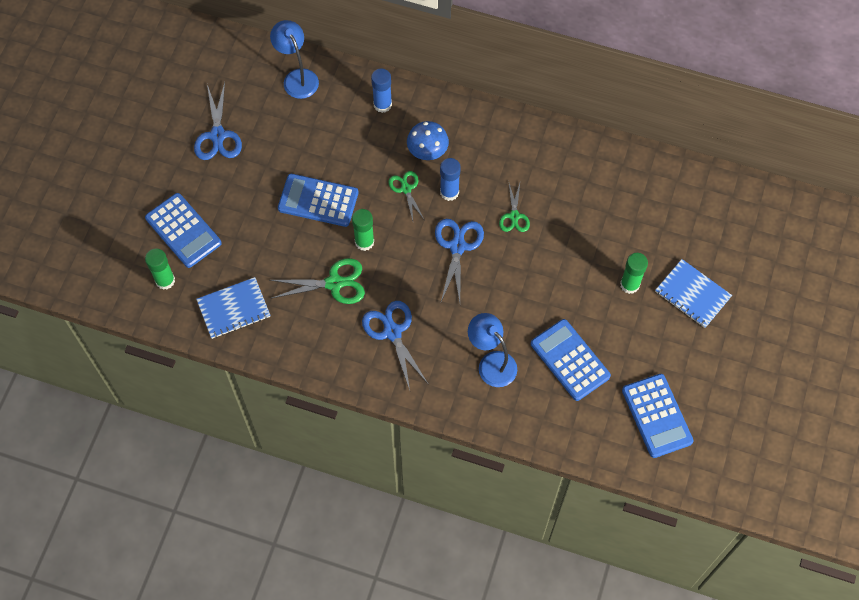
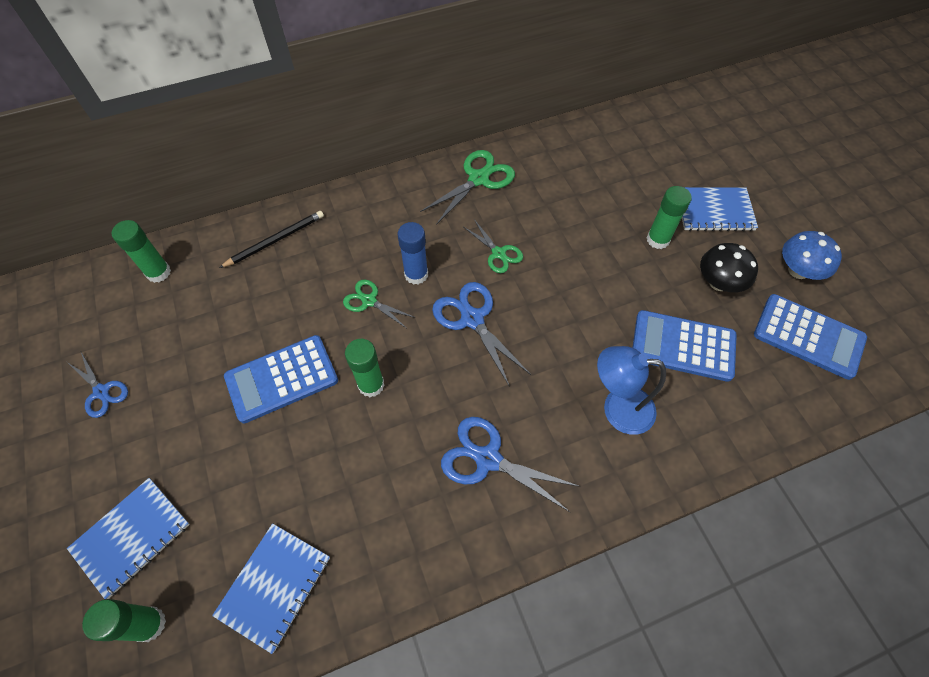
camera: 40 degrees left, 5 degrees down
blue calculator [145,193,222,268] -> blue notebook [67,478,190,599]
blue scissors [194,83,242,160] -> blue scissors [67,352,128,418], size x0.63
blue lamp [270,20,319,99] -> green glue stick [112,220,171,283]
green scissors [270,258,365,304] -> green scissors moved to [420,150,515,225]
blue glue stick [371,68,392,113] -> black pencil [219,211,324,268]
blue mushroom [407,121,449,160] -> blue mushroom moved to [782,231,842,280]
none -> black mushroom [700,243,758,292]

